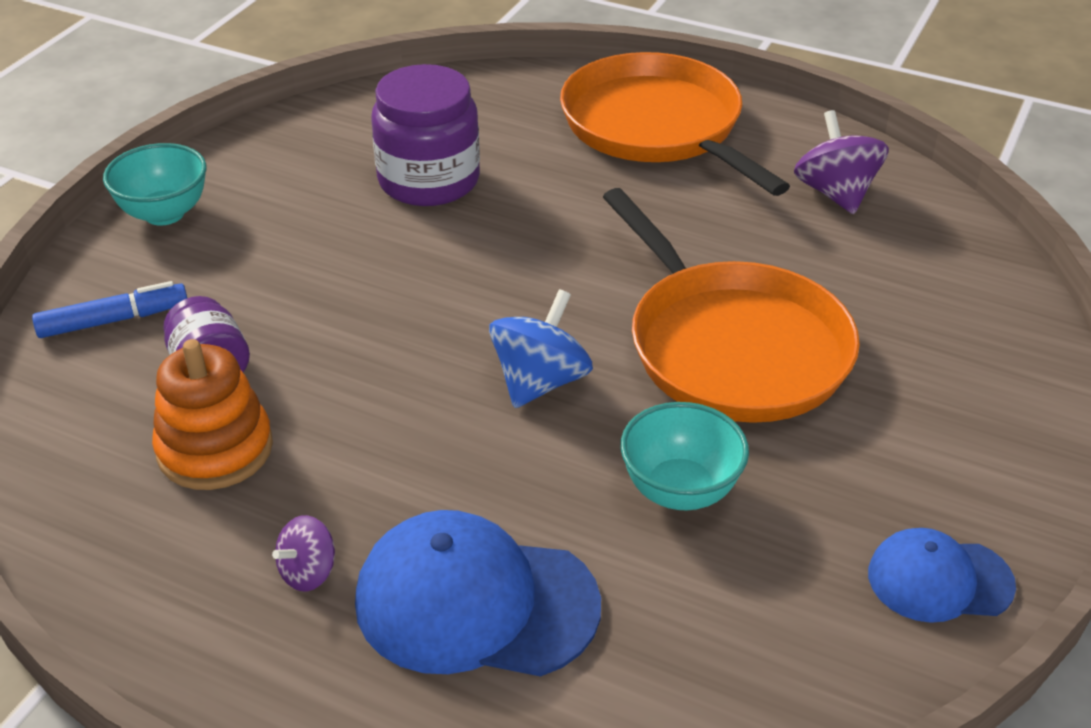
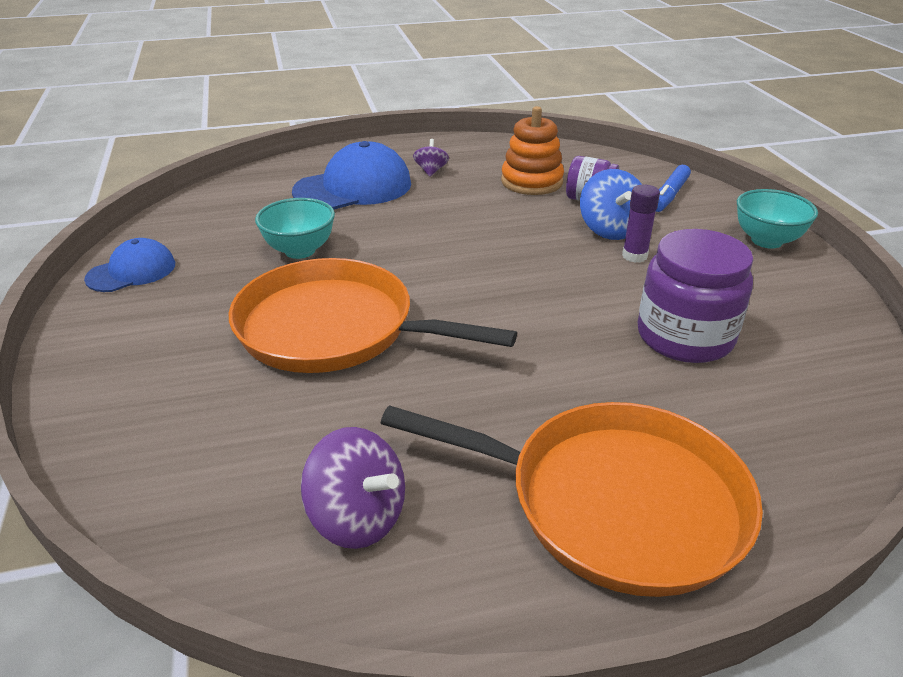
camera: 140 degrees right, 5 degrees down
blue spinning top [489,289,593,408] -> blue spinning top moved to [580,169,642,240]
none -> purple glue stick [622,184,660,263]

